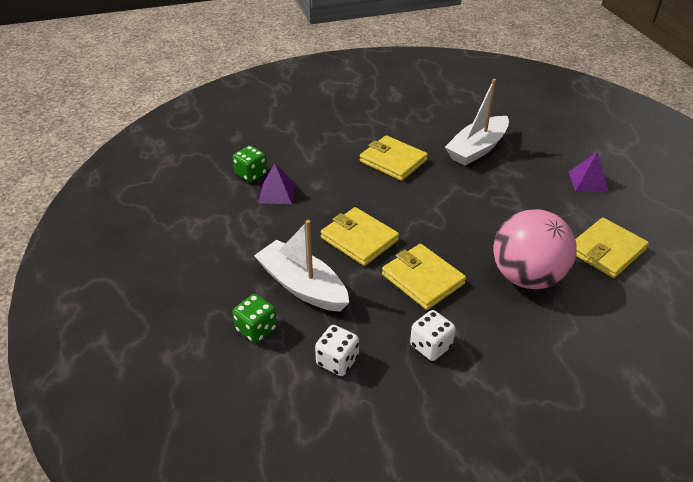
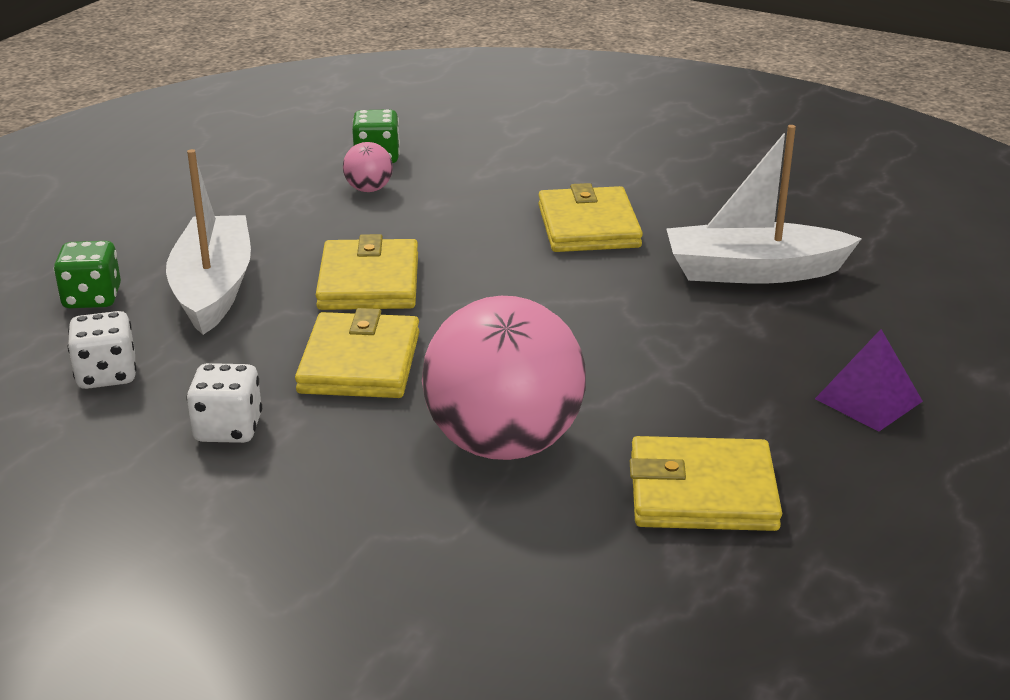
camera: 45 degrees right, 10 degrees down
purple pyramid [259,164,296,204] -> pink ball [343,142,393,192]

